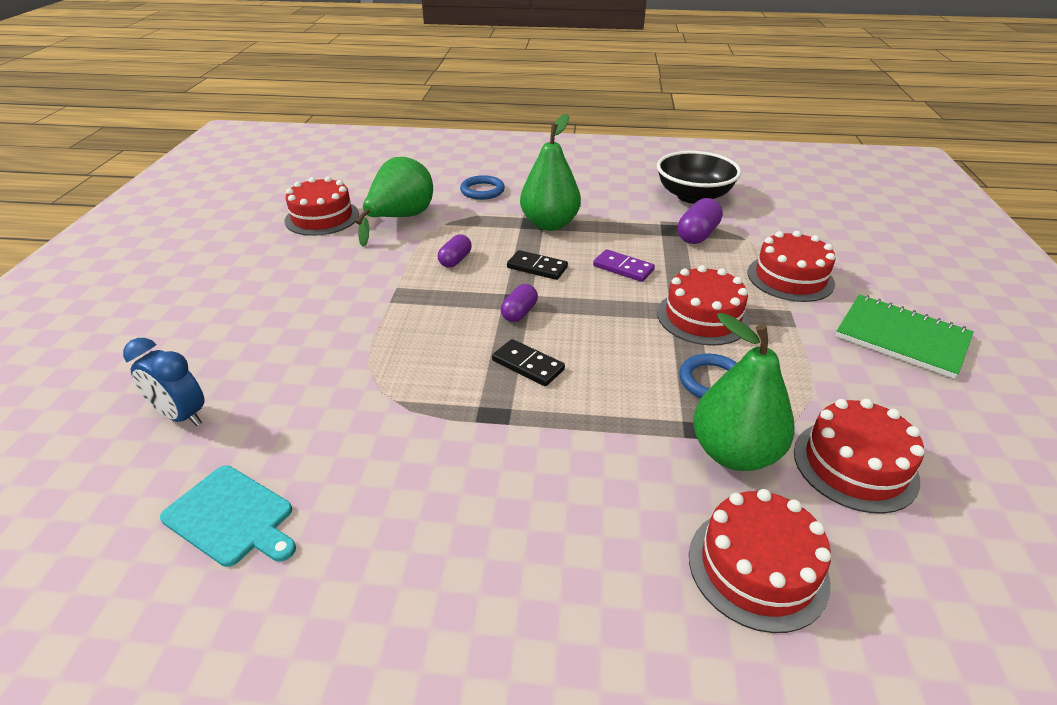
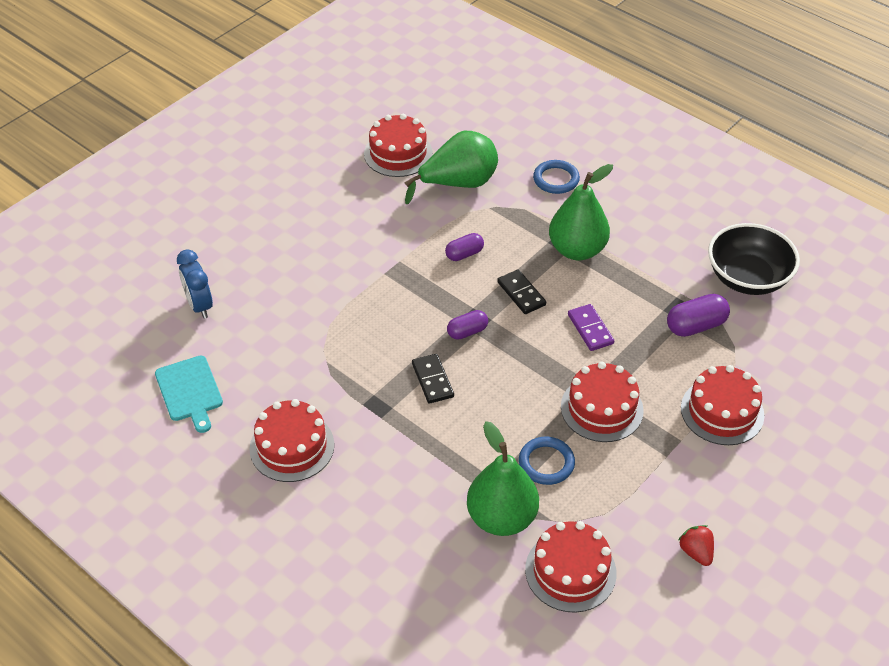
camera: 35 degrees right, 10 degrees up
red cake [689,489,831,633] -> red cake moved to [249,399,334,482]
green notebook [836,294,974,379] -> none
none -> red strawberry [678,525,714,566]

